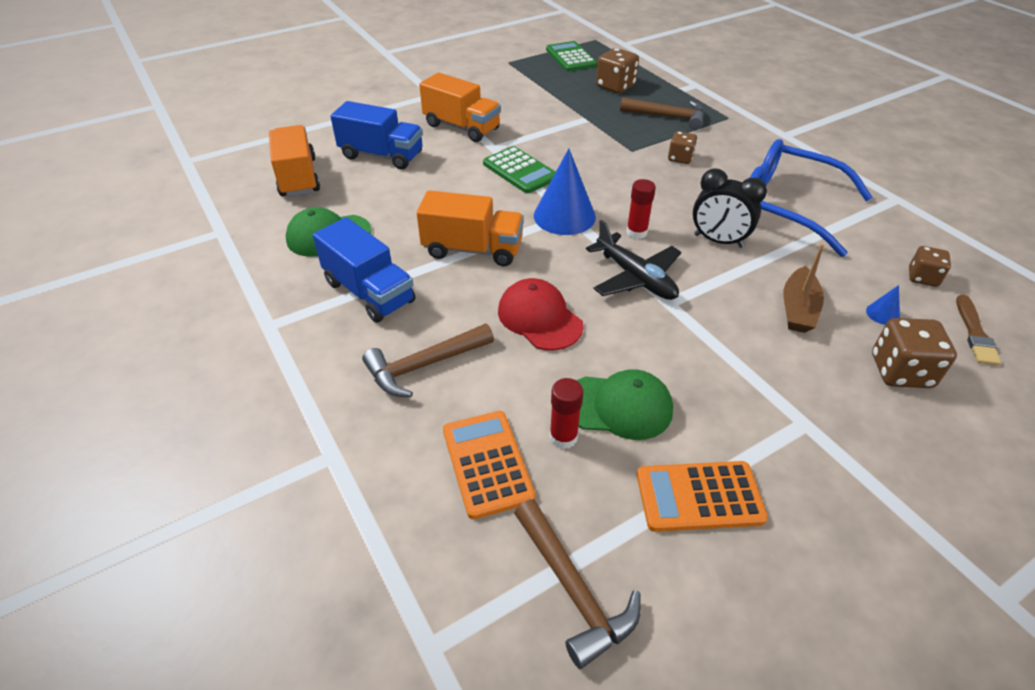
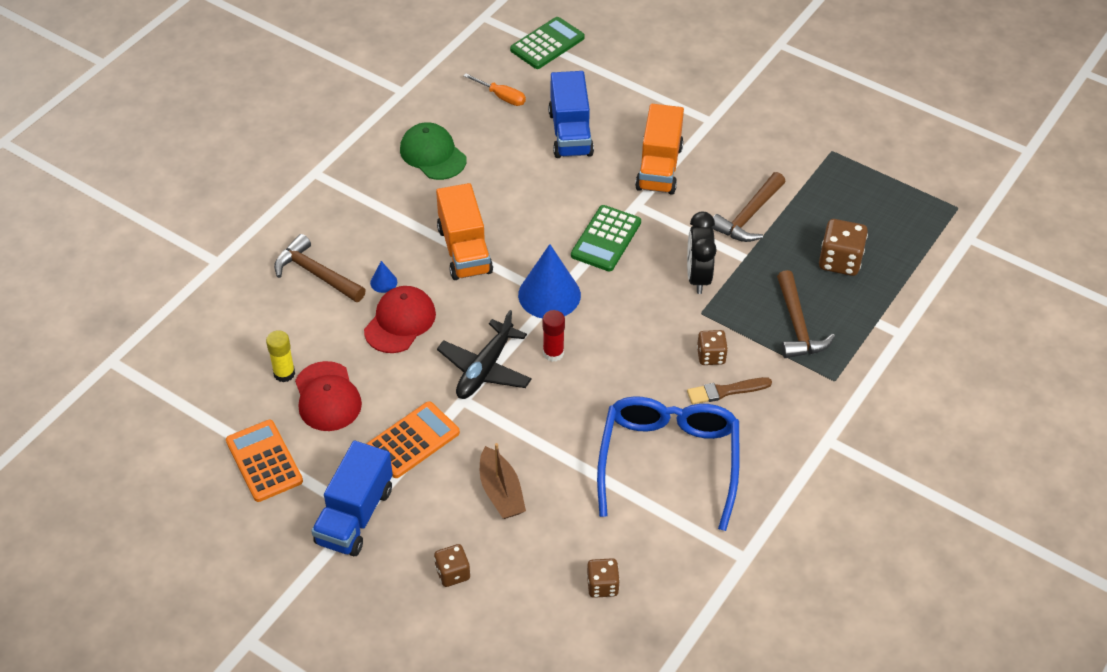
camera: 65 degrees right, 5 degrees up
orange truck [269,125,320,197] -> orange screwdriver [464,73,526,106]
blue truck [313,217,415,323] -> blue truck moved to [311,441,393,556]
orange calculator [443,411,536,519] -> orange calculator moved to [367,401,460,478]
brown hammer [514,499,641,669] -> brown hammer moved to [712,172,786,242]
green calculator [546,41,597,72] -> green calculator moved to [510,17,585,69]
red glue stick [549,378,583,449] -> yellow glue stick [266,330,295,382]
green cap [577,369,673,440] -> red cap [295,361,362,431]
black clock [693,169,767,248] -> black clock moved to [687,212,717,294]
brown boat [783,243,824,333] -> brown boat turned 105 degrees counterclockwise [480,443,526,519]
blue cone [866,285,900,325] -> blue cone moved to [370,261,397,293]
brown dice [872,318,957,388] -> brown dice [434,544,470,587], size x0.63
brown brush [956,295,1001,366] -> brown brush moved to [687,377,772,404]

